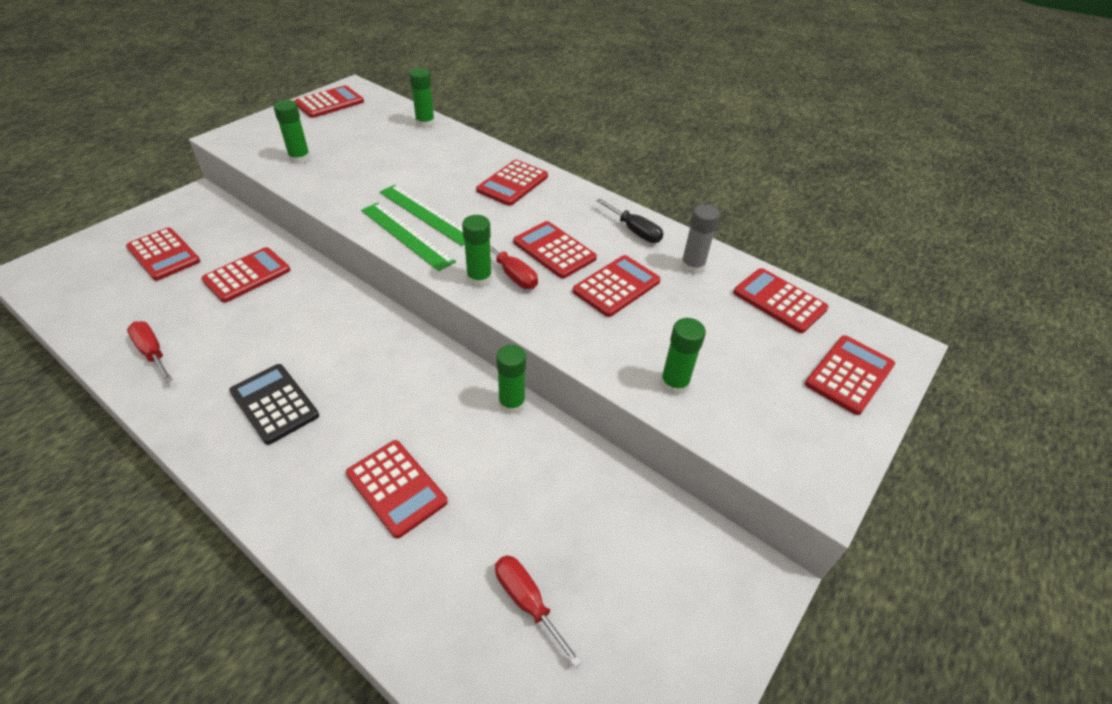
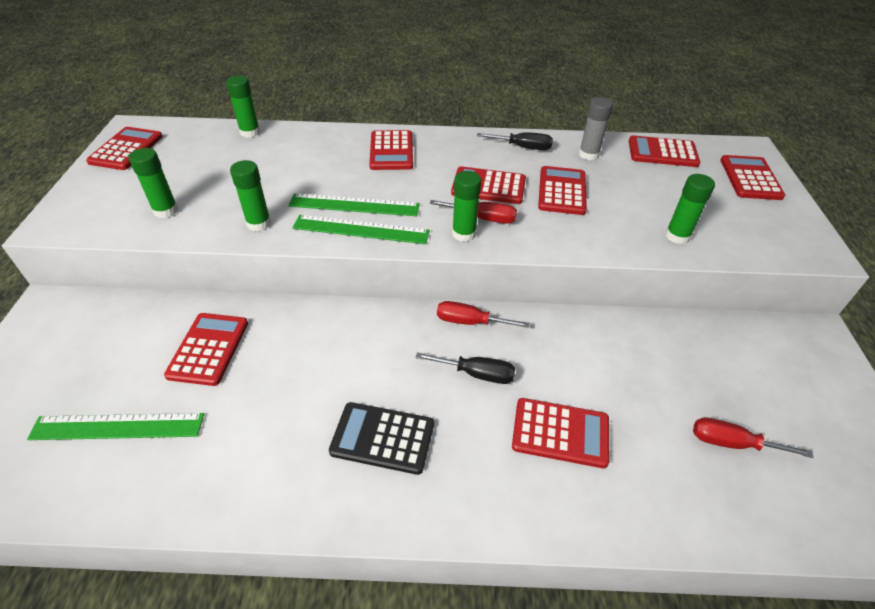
camera: 35 degrees left, 0 degrees up
red calculator [126,227,200,281] -> none
red screwdriver [127,321,173,383] -> red screwdriver moved to [437,301,530,328]
green glue stick [496,345,526,414] -> green glue stick moved to [230,160,271,231]
none -> green ruler [27,413,204,440]
none -> black screwdriver [416,352,515,384]

